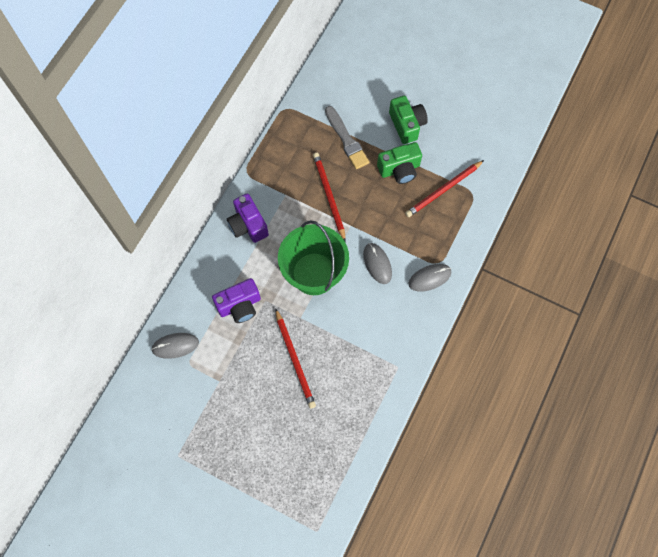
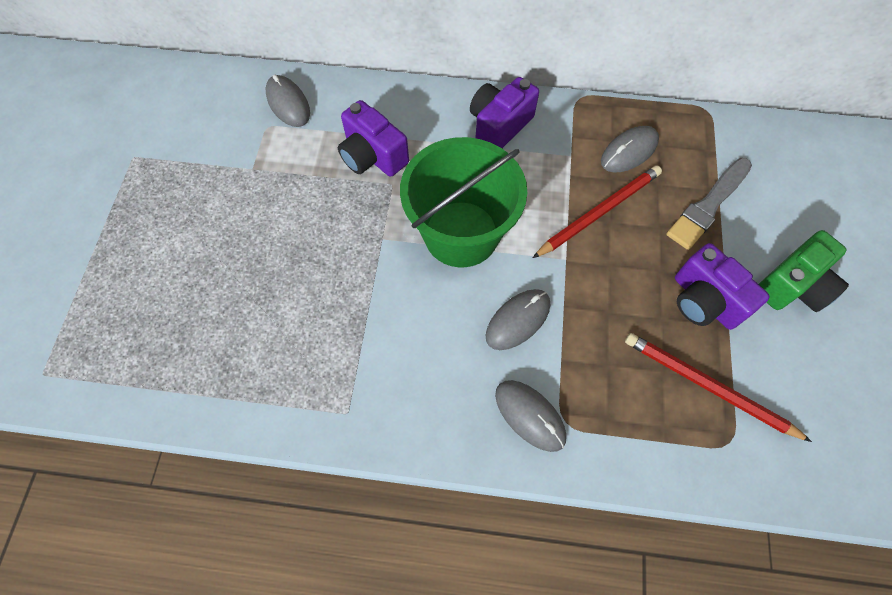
camera: 70 degrees right, 5 degrees down
red pencil [275,308,316,409] -> none
green camera [377,142,422,184] -> purple camera [675,243,770,330]
none -> grey mouse [601,126,659,173]

